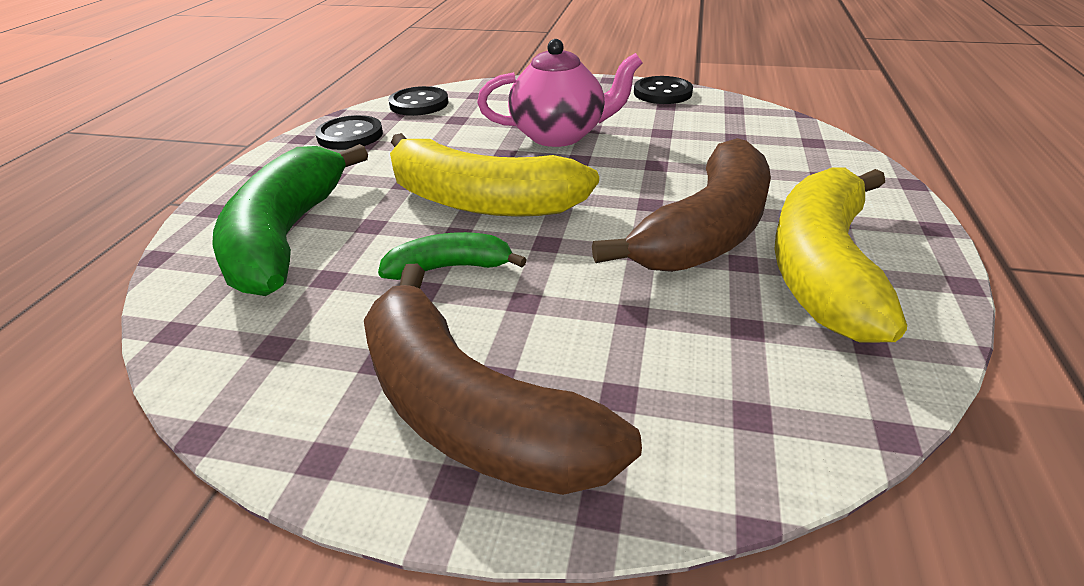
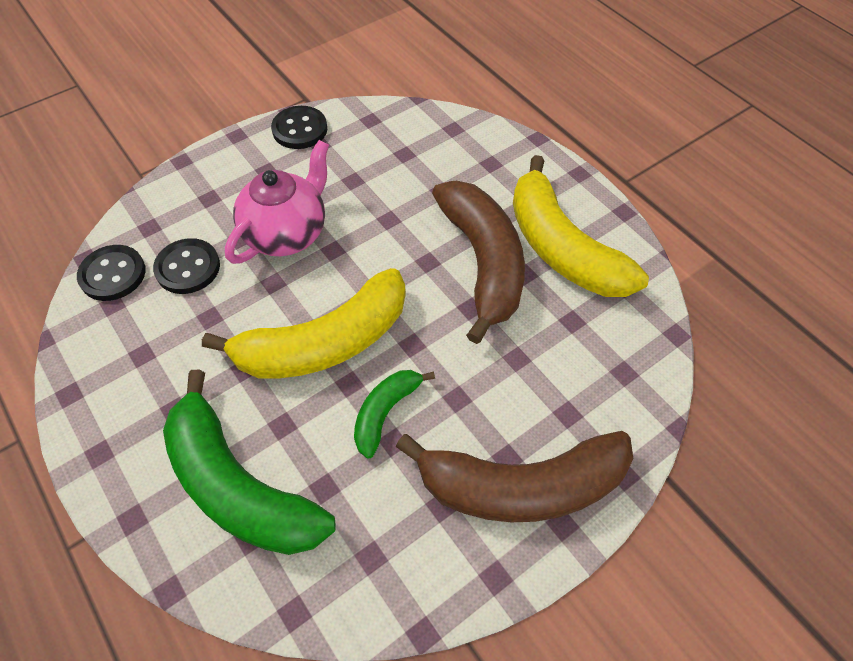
camera: 50 degrees left, 20 degrees up
black button [315,115,383,150] -> black button moved to [153,238,220,294]

